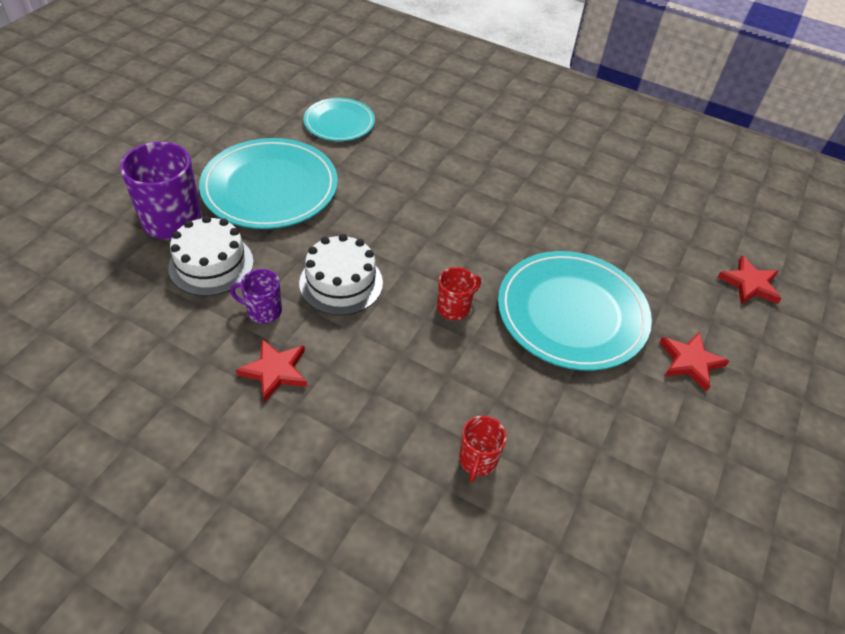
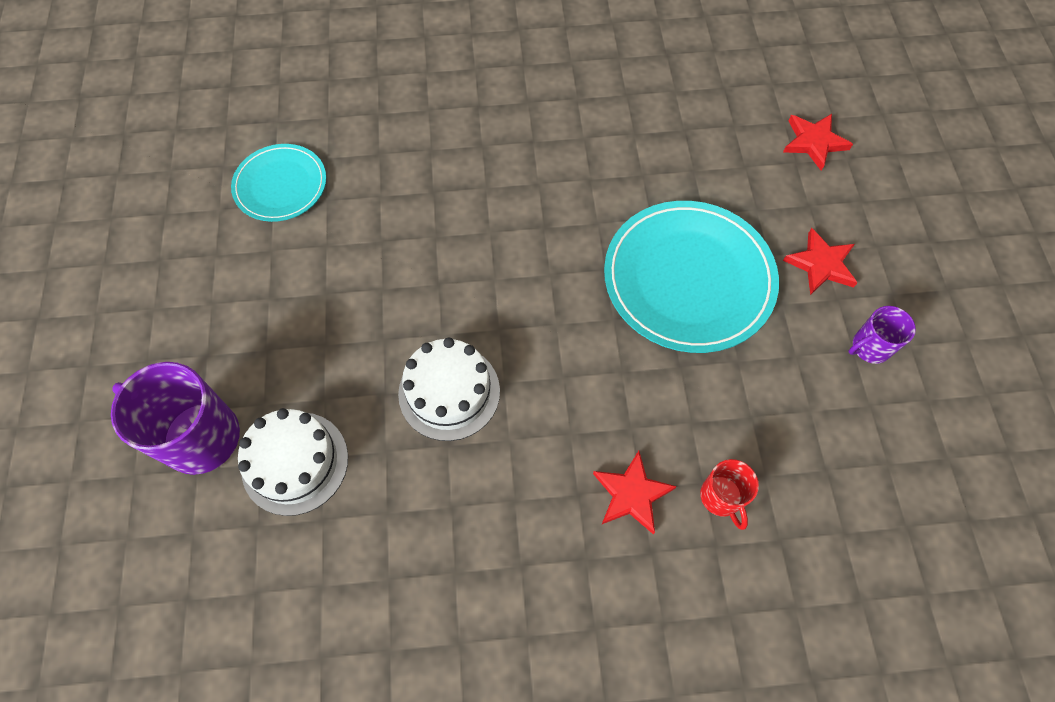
camera: 30 degrees left, 15 degrees up
turquoise plate [199,138,338,229] -> none
purple mug [230,269,282,324] -> purple mug moved to [849,306,916,364]
red star [236,339,307,403] -> red star moved to [593,451,677,534]
red mug [437,267,481,320] -> none

